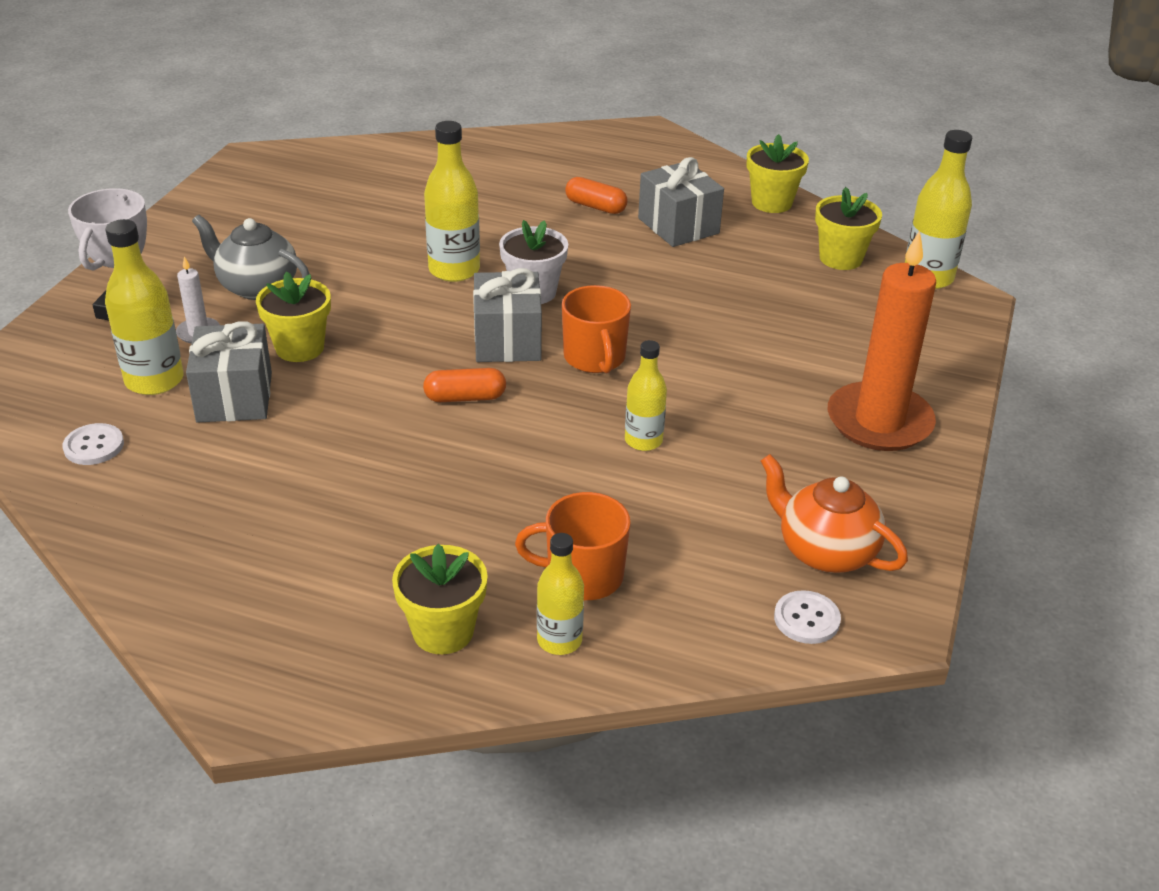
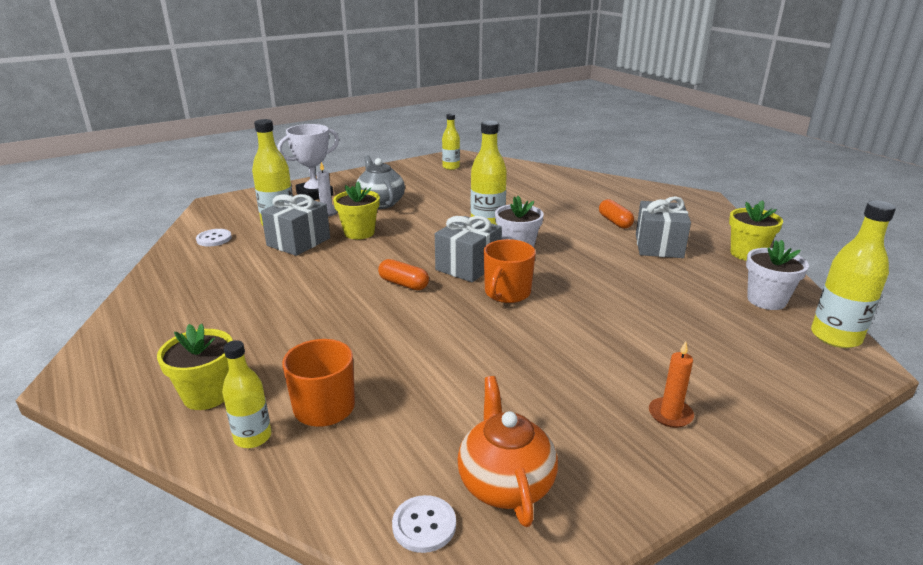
camera: 40 degrees right, 10 degrees down
yellow bottle [625,340,667,451] -> yellow bottle moved to [442,113,460,170]
yellow flower pot [815,187,882,270] -> white flower pot [746,240,809,310]
orange candle [828,230,936,451] -> orange candle [649,341,694,428], size x0.44

